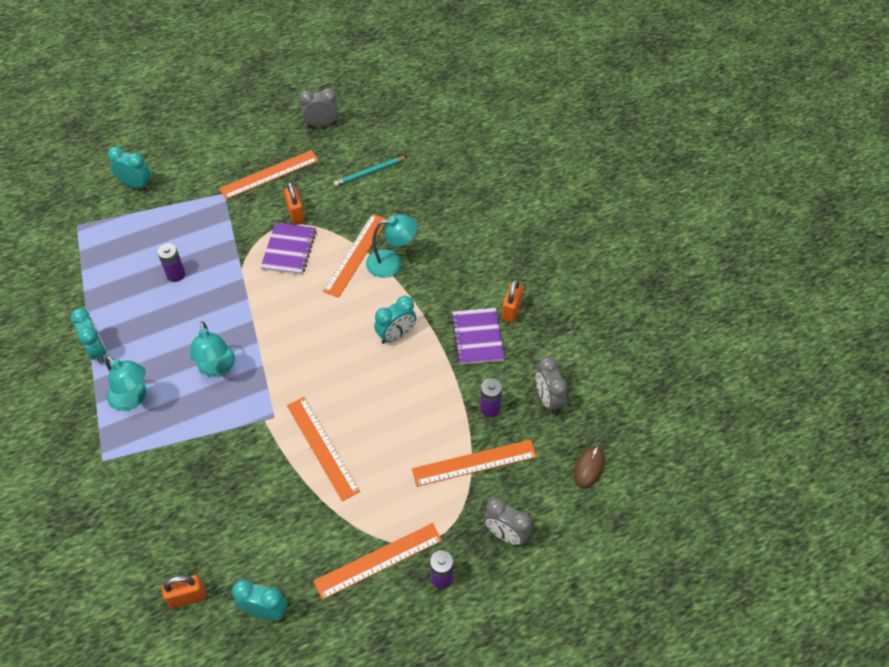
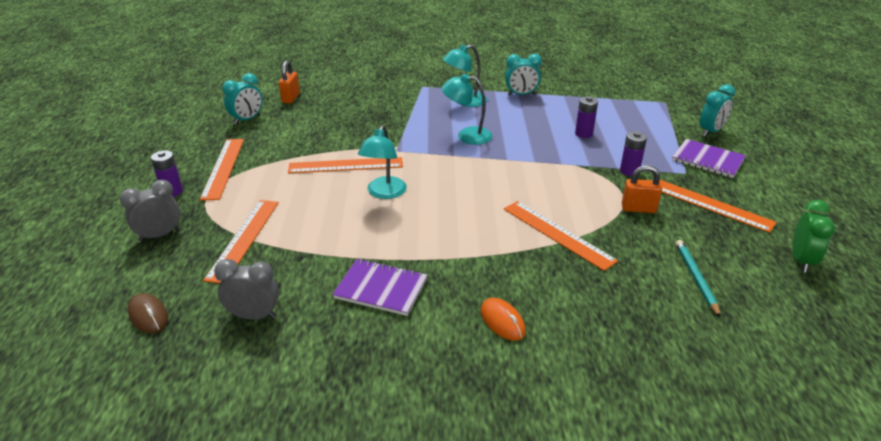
camera: 115 degrees right, 20 degrees down
orange ruler [219,150,319,199] -> orange ruler turned 45 degrees counterclockwise [659,180,777,233]
purple notebook [260,223,317,275] -> purple notebook moved to [672,139,746,178]
grey clock [299,88,338,127] -> green clock [793,200,835,273]
turquoise lamp [366,214,418,278] -> turquoise lamp moved to [358,125,407,199]
turquoise clock [374,296,416,344] -> none
purple battery [480,378,502,417] -> purple battery moved to [620,131,647,176]
orange padlock [501,279,523,323] -> none
none -> orange mouse [481,298,526,341]

